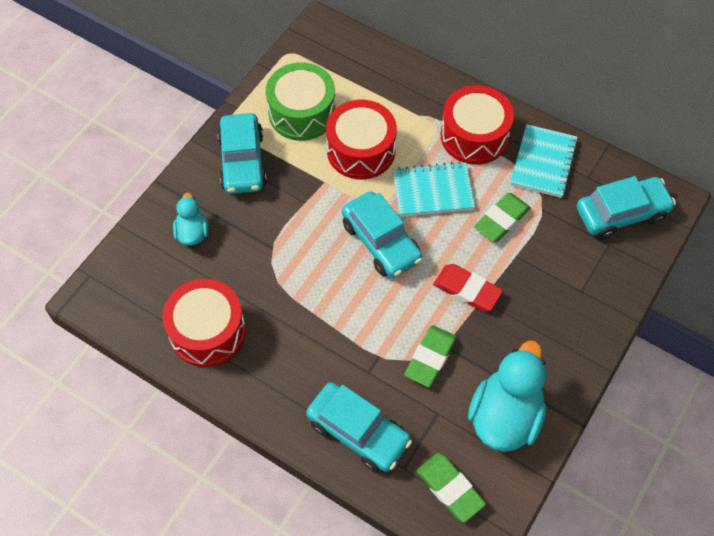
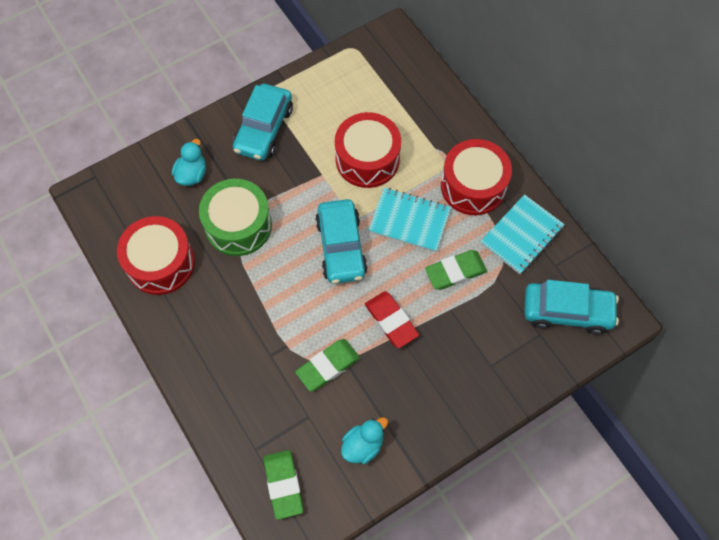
camera: 25 degrees right, 5 degrees up
green drum [266,63,336,141] -> green drum moved to [199,179,272,256]
turquoise car [306,382,412,472] -> none
turquoise duck [468,341,546,452] -> turquoise duck [341,417,388,464], size x0.53

